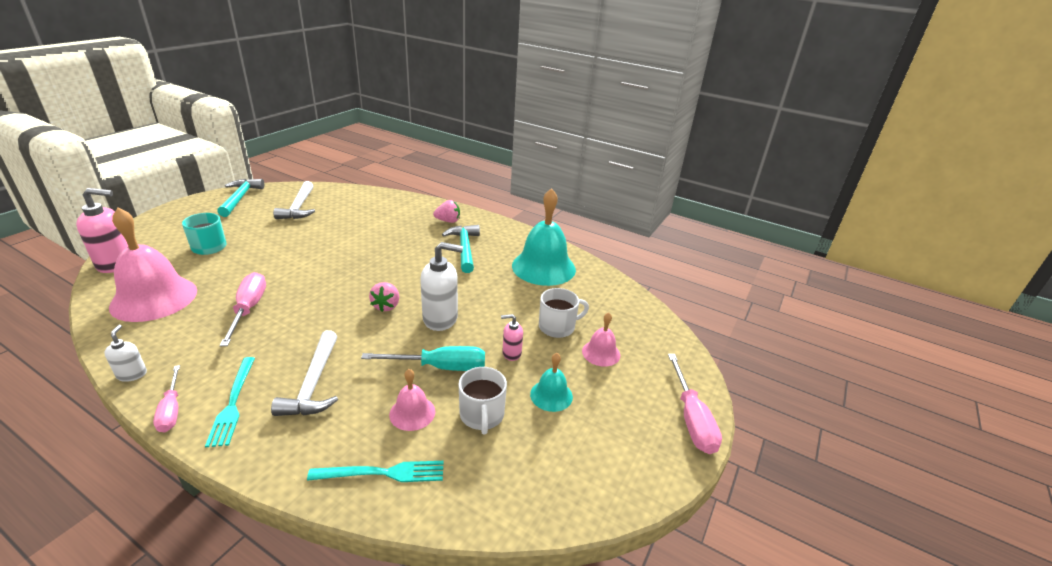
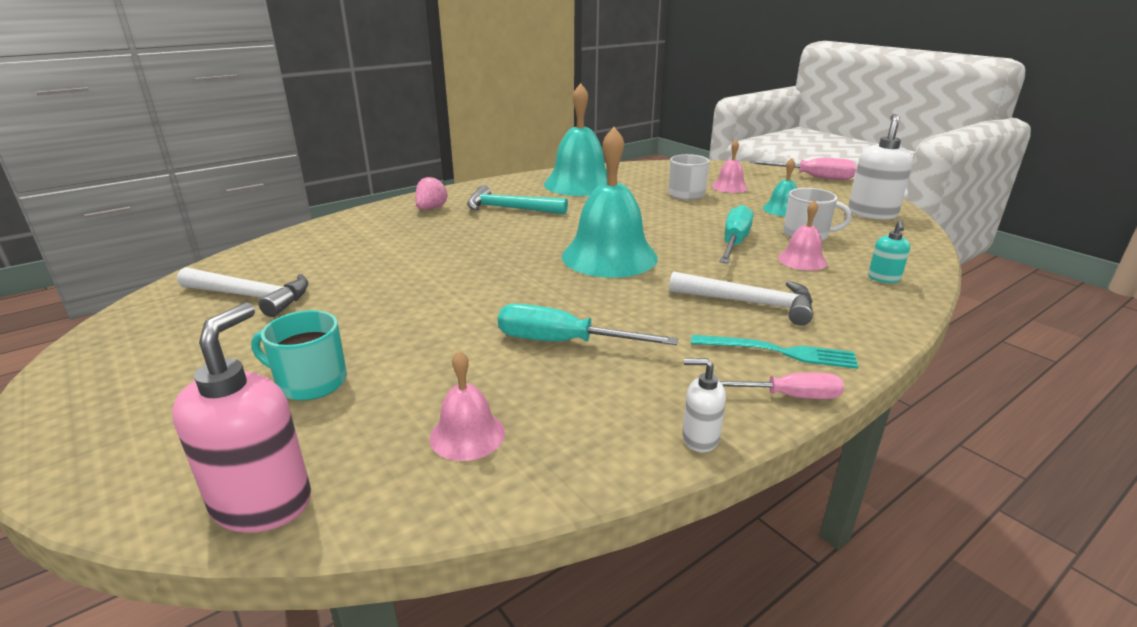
camera: 65 degrees left, 5 degrees down
pink bell [109,208,197,322] -> pink bell [429,351,505,461], size x0.49
turquoise hammer [217,179,264,217] -> none
pink screwdriver [220,272,266,346] -> turquoise screwdriver [498,303,678,345]
turquoise fork [307,461,444,482] -> turquoise soap dispenser [868,220,910,283]
pink strawberry [369,282,399,312] -> turquoise bell [562,127,658,278]
white soap dispenser [420,242,463,331] -> white soap dispenser moved to [848,114,913,220]
pink soap dispenser [501,314,523,361] -> none

